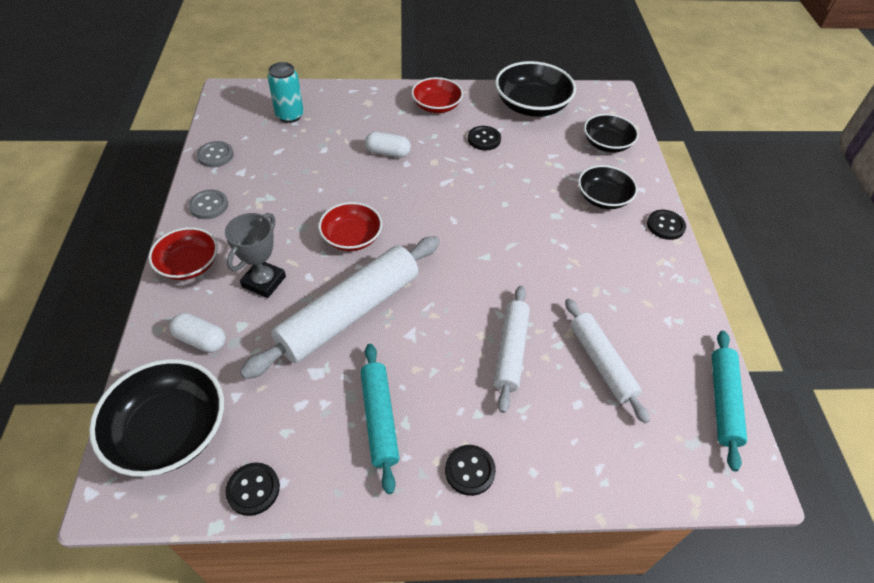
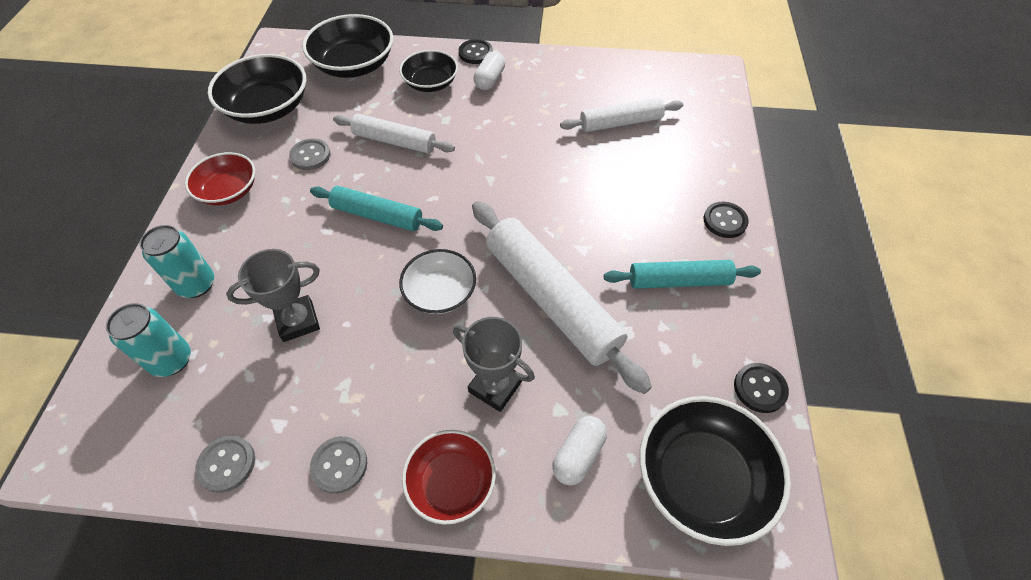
camera: 80 degrees left, 5 degrees up
red bowl [318,202,382,251] -> white bowl [399,249,476,314]
white capsule [365,132,411,158] -> white capsule moved to [474,51,505,90]
black button [468,126,501,150] -> grey button [289,139,331,170]
white rolling pin [494,286,530,413] -> white rolling pin moved to [333,114,455,154]
black bowl [584,114,639,153] -> black bowl [302,14,393,78], size x1.56
turquoise rolling pin [712,331,747,472] -> turquoise rolling pin moved to [310,186,443,231]
none -> turquoise can [140,225,214,298]
none -> grey trophy [226,249,320,342]

